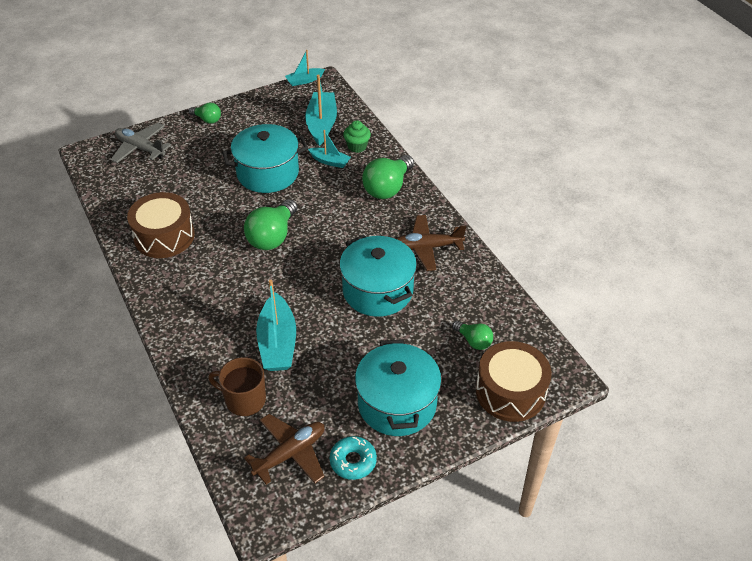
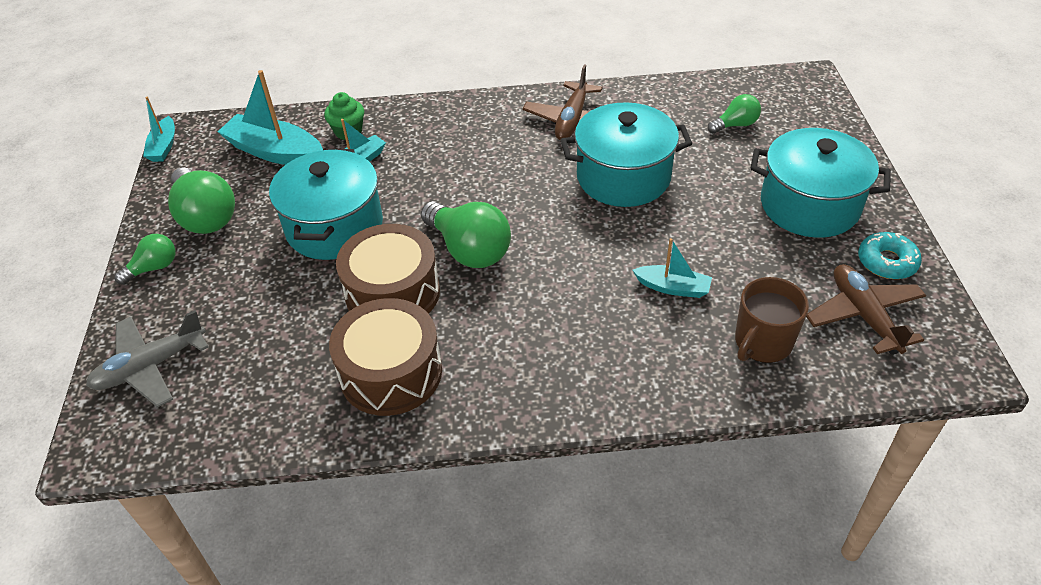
camera: 65 degrees left, 0 degrees up
turquoise boat [256,280,296,371] -> turquoise boat [633,238,712,298], size x0.57
green light bulb [362,155,414,199] -> green light bulb moved to [168,167,235,234]
brown drum [476,341,552,422] -> brown drum moved to [336,224,440,314]

